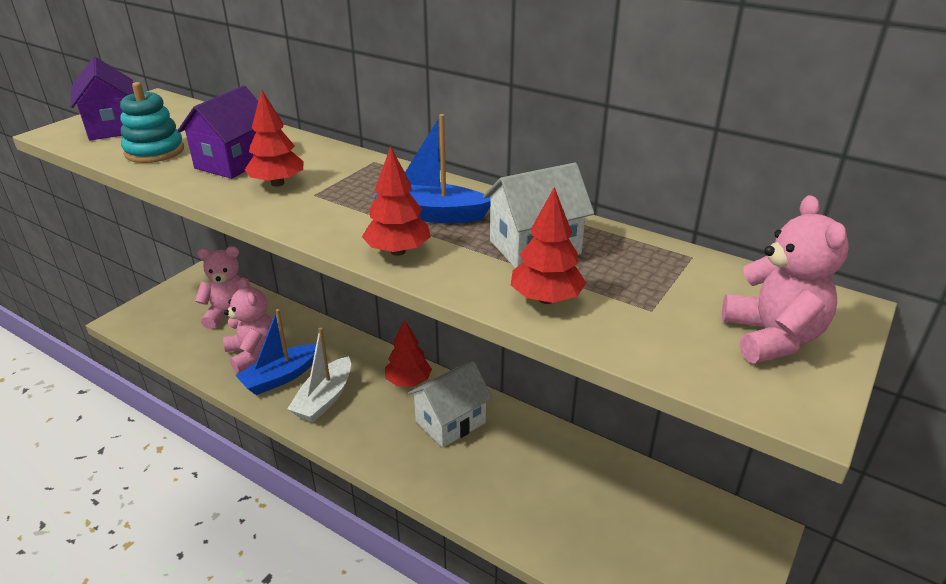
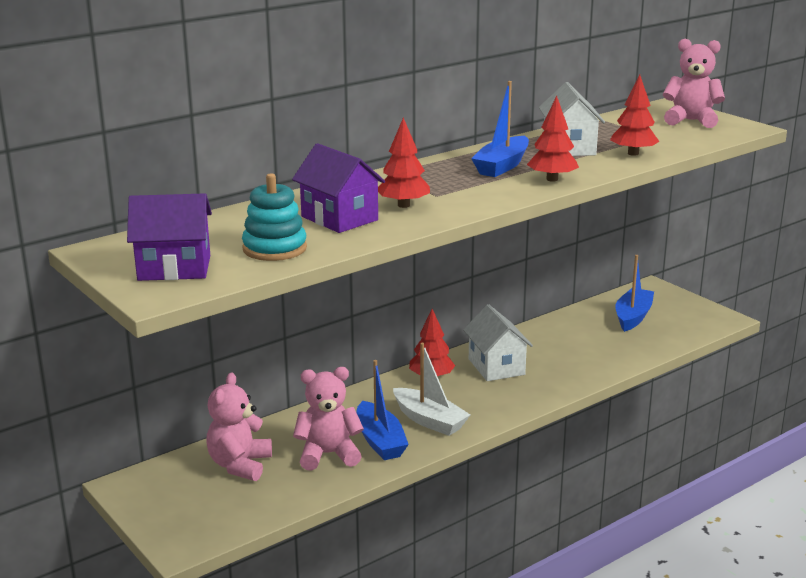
camera: 70 degrees left, 10 degrees down
none -> blue boat [616,255,654,332]

